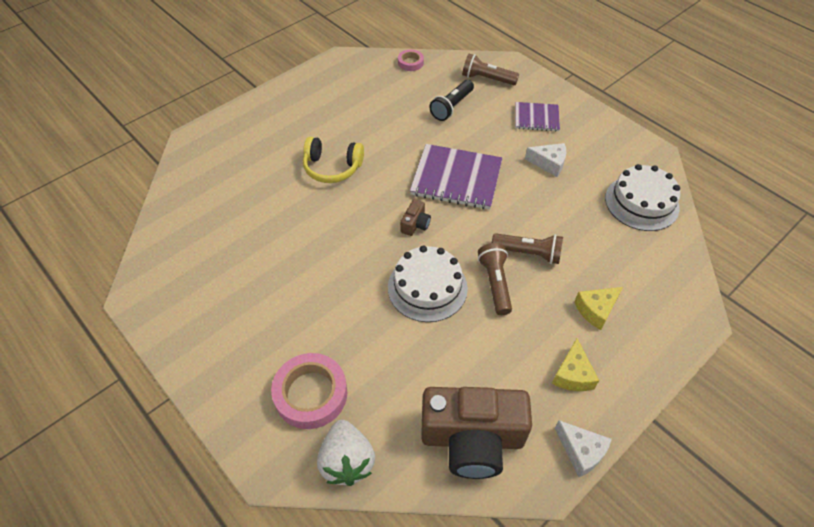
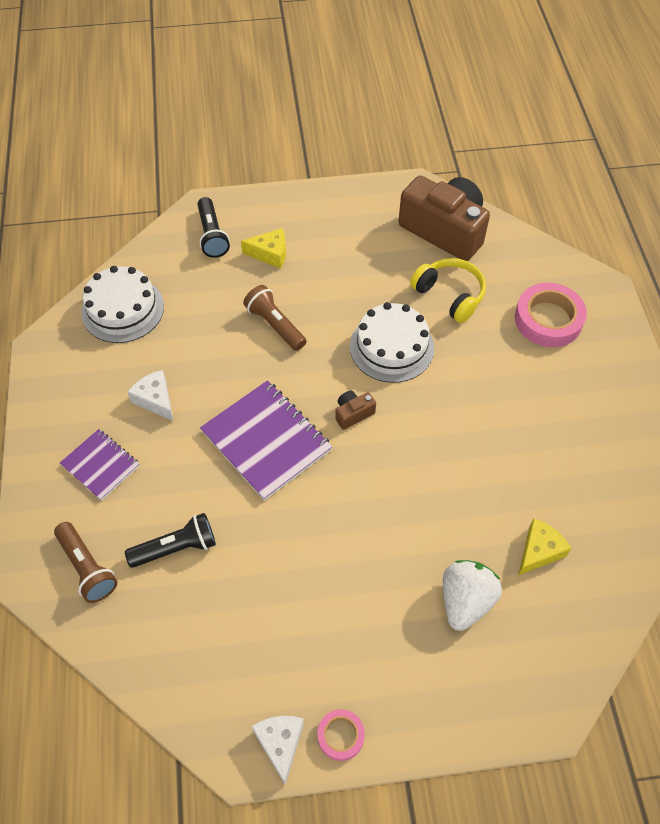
camera: 145 degrees left, 5 degrees up
yellow headphones [303,137,364,183] -> yellow headphones moved to [410,258,486,323]
white strawberry [317,420,375,486] -> white strawberry moved to [443,560,502,631]
pink tape [398,49,424,71] -> pink tape moved to [317,709,365,761]
brown flashlight [478,243,512,315] -> none
yellow cheese [552,338,599,391] -> yellow cheese moved to [518,519,572,575]
white cheese [555,420,612,477] -> white cheese moved to [251,716,304,785]
none -> black flashlight [198,197,230,258]

